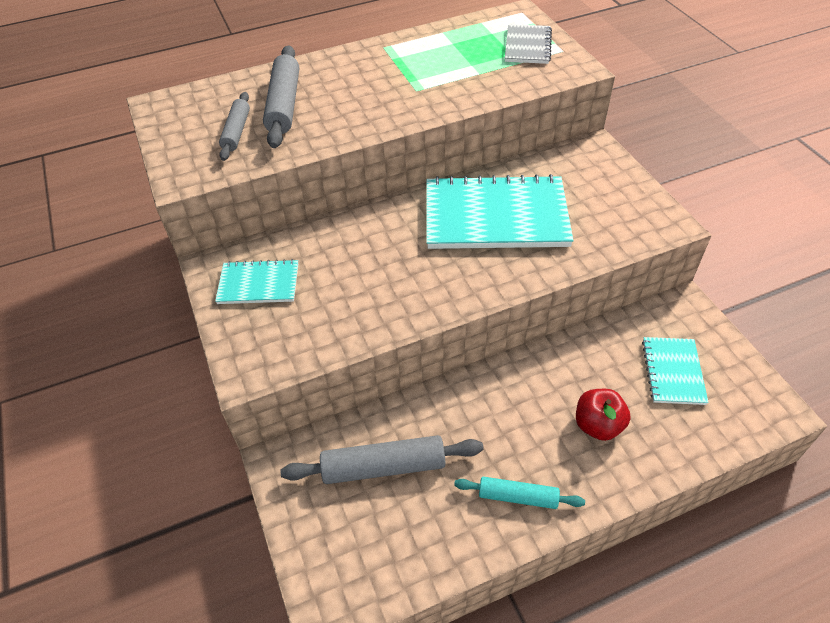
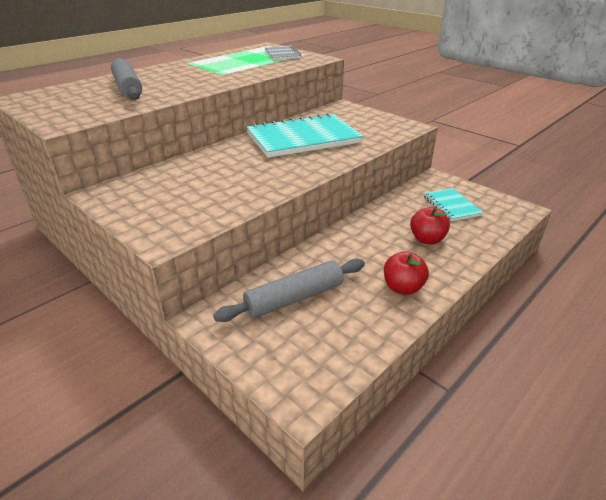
camera: 25 degrees left, 15 degrees down
turquoise notebook [215,259,298,304] -> none
grey rolling pin [219,92,250,161] -> none
turquoise rolling pin [454,477,585,509] -> red apple [384,252,429,295]

